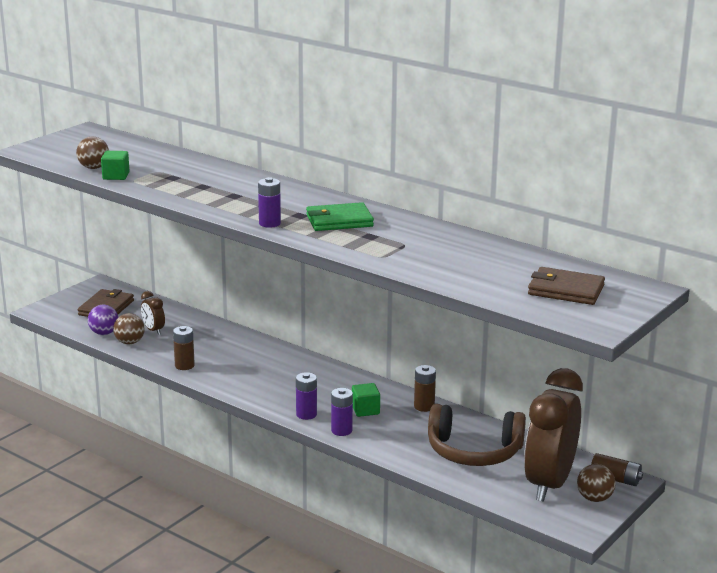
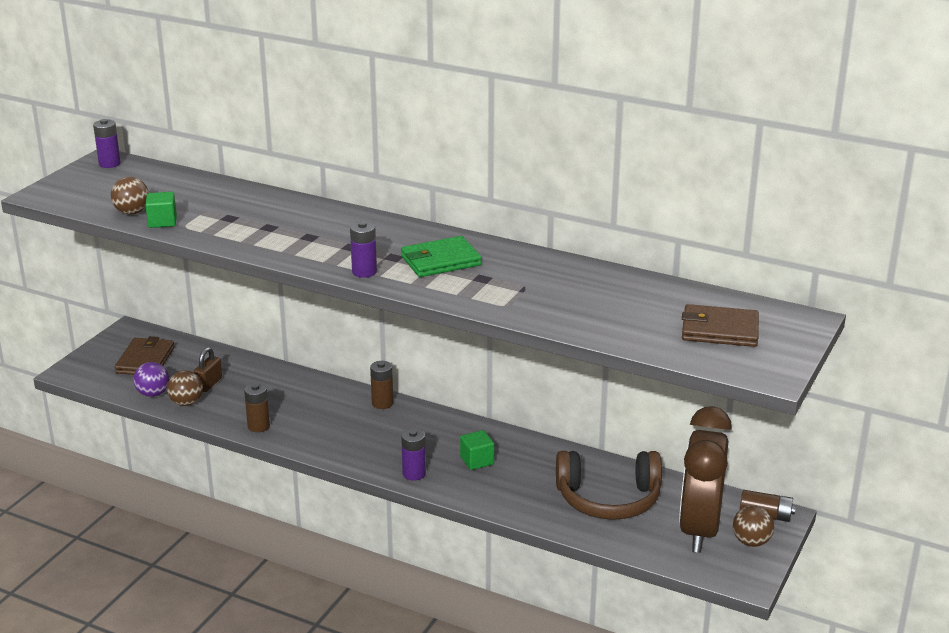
camera: 10 degrees left, 5 degrees up
brown clock [141,291,165,335] -> brown padlock [194,347,222,392]
purple battery [331,388,353,436] -> purple battery moved to [93,119,121,168]
brown battery [414,365,436,412] -> brown battery moved to [370,361,393,409]

